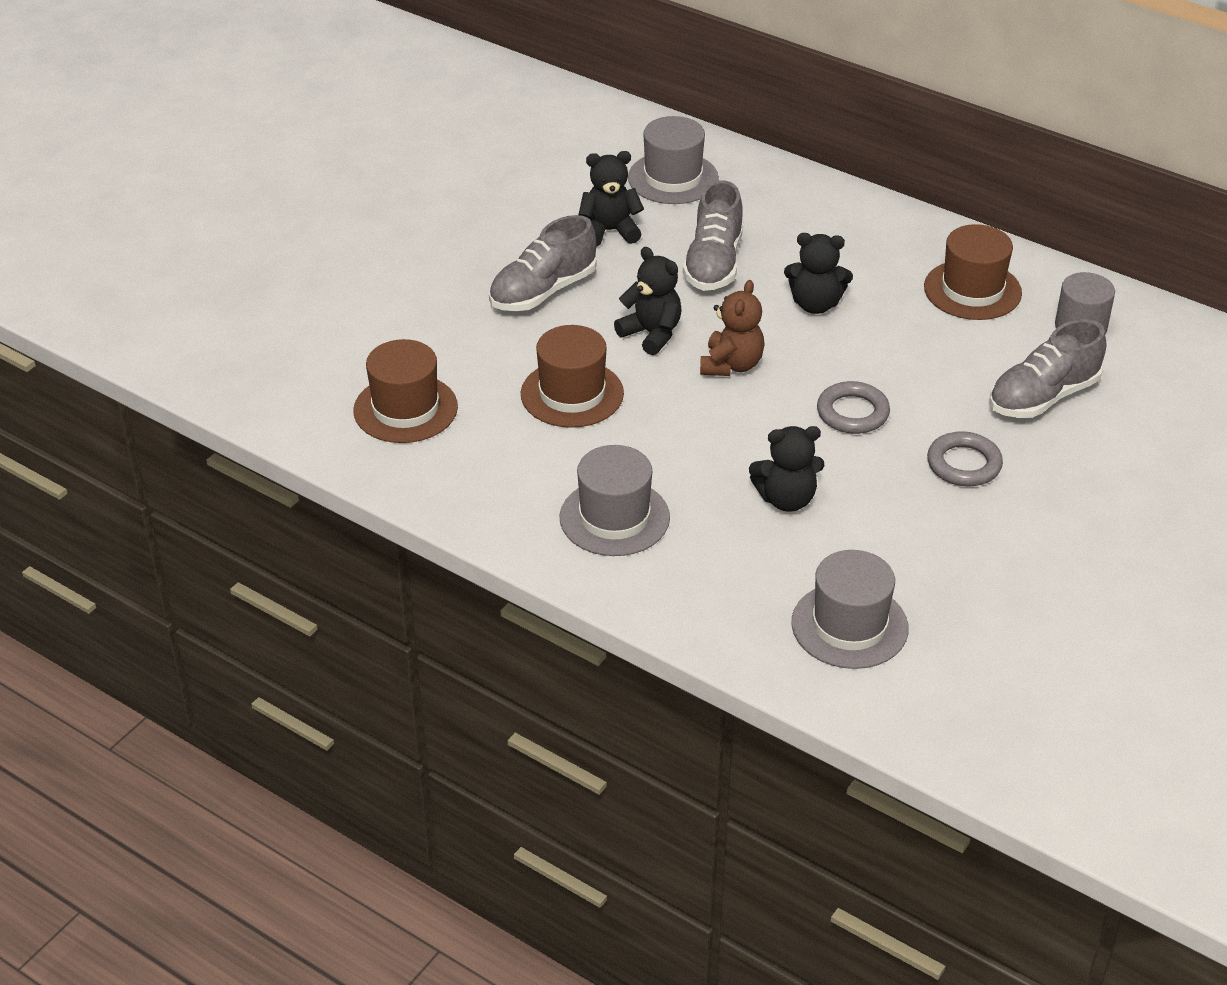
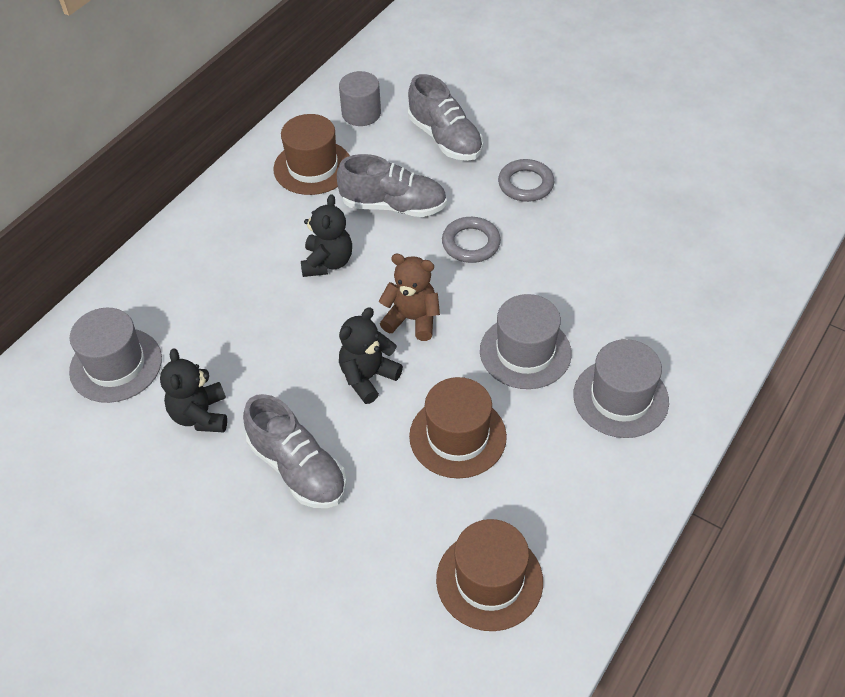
camera: 90 degrees left, 10 degrees up
grey shoe [683,180,743,291] -> grey shoe moved to [337,154,447,217]
black teddy bear [749,426,824,512] -> none
grey hat [791,550,909,669] -> grey hat moved to [480,294,572,389]

